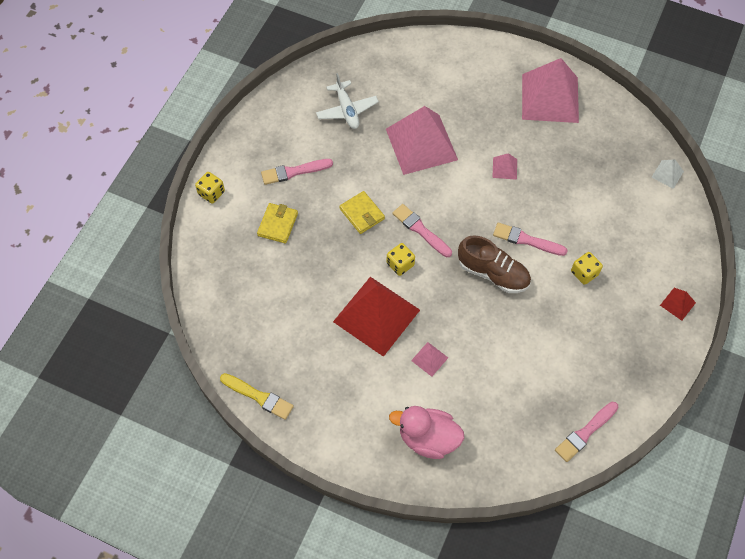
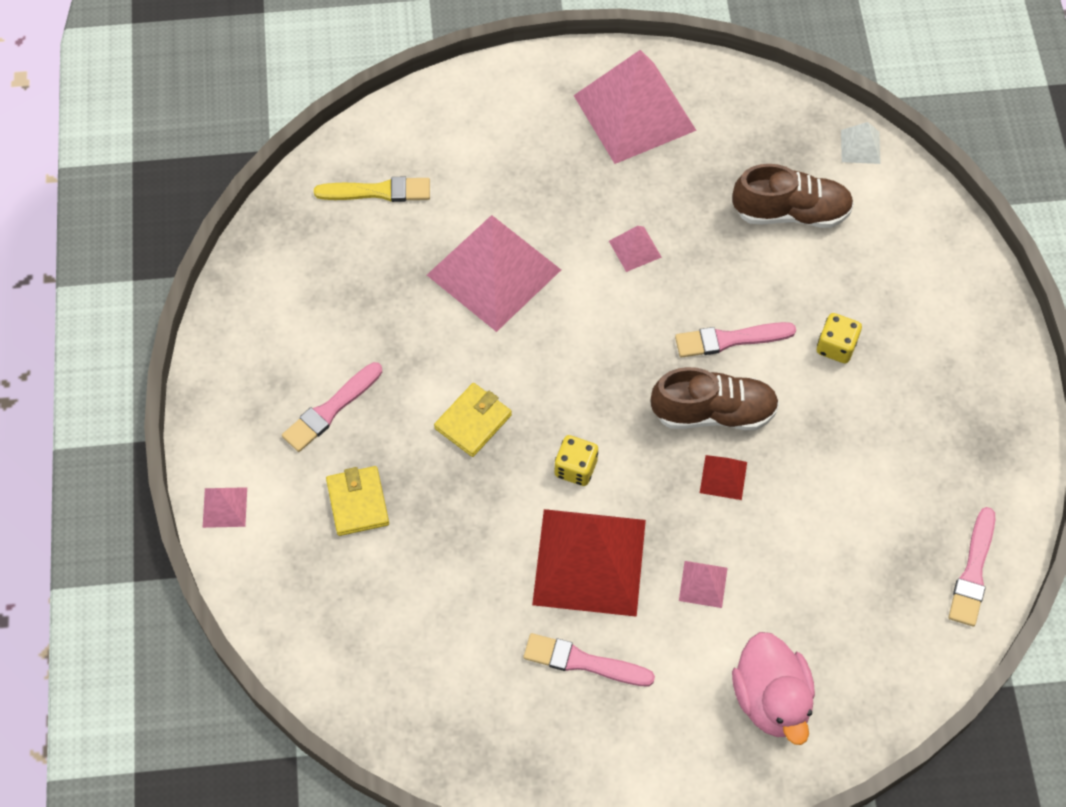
camera: 30 degrees left, 0 degrees up
yellow dice [195,172,225,203] -> pink pyramid [203,487,247,528]
yellow brush [220,373,294,420] -> yellow brush moved to [314,177,430,202]
white plane [316,73,379,129] -> none
yellow wallet [339,191,385,234] -> yellow wallet turned 75 degrees counterclockwise [434,383,512,457]
pink duck [389,406,464,459] -> pink duck turned 90 degrees counterclockwise [732,632,815,745]
pink brush [392,204,452,257] -> pink brush moved to [524,633,655,686]
red pyramid [660,288,696,321] -> red pyramid moved to [700,455,747,500]
none -> brown shoe [732,164,854,228]

